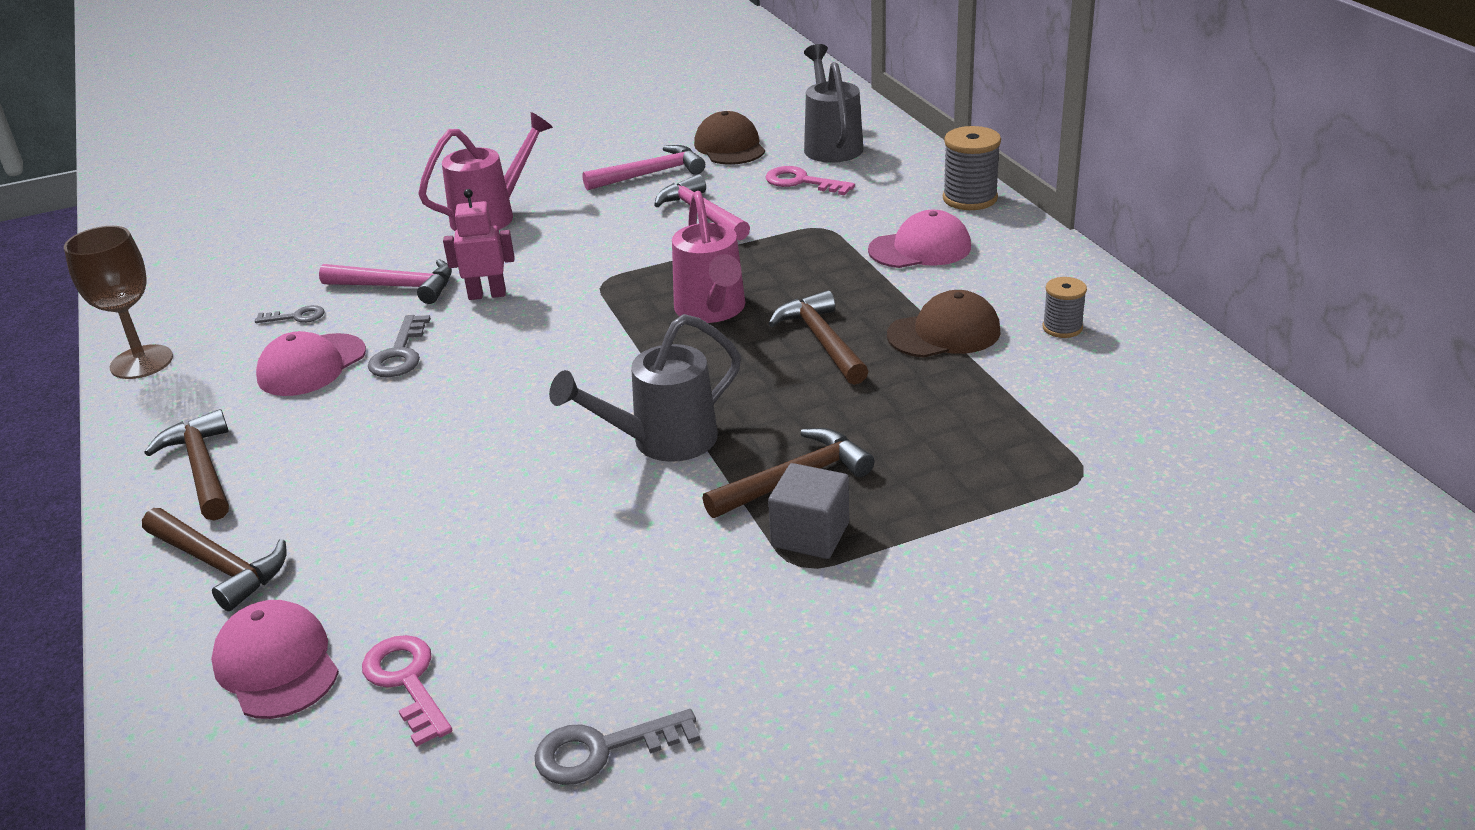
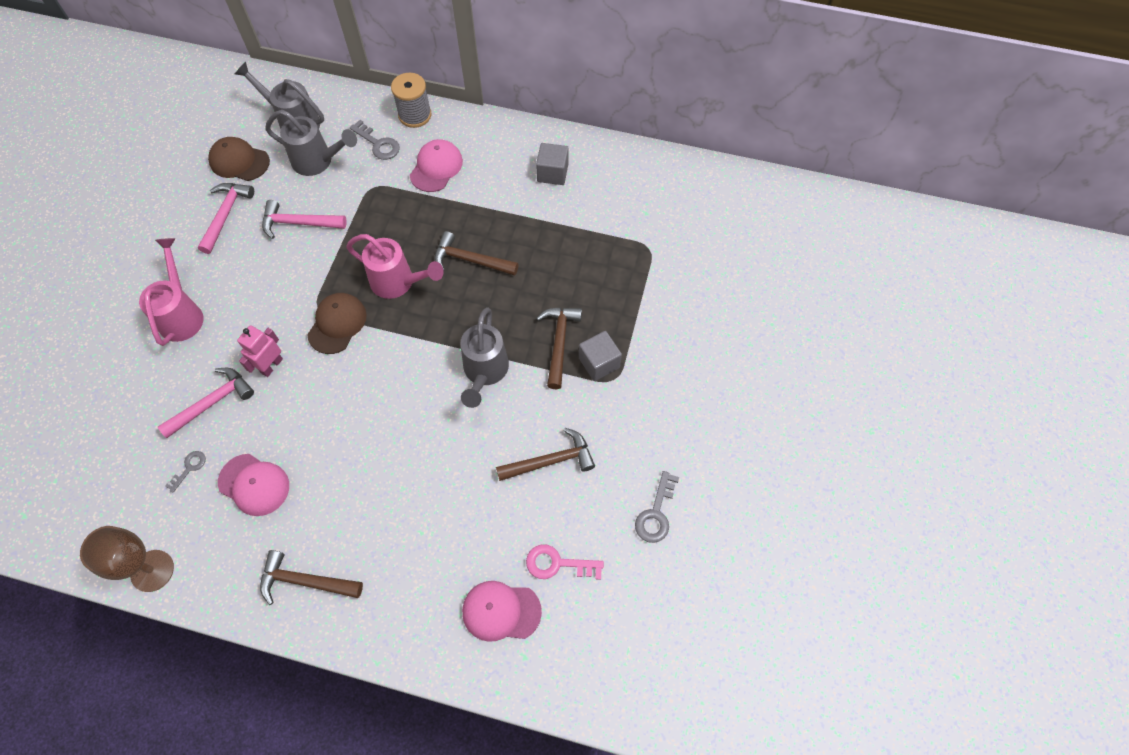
camera: 55 degrees left, 30 degrees up
brown hammer [142,508,287,611] -> brown hammer moved to [496,428,595,481]
pink cap [256,331,366,396] -> pink cap turned 45 degrees counterclockwise [218,454,289,516]
grey key [368,315,431,377] -> grey key moved to [350,120,400,160]
pink key [765,166,855,195] -> grey watering can [265,110,357,176]
brown cap [887,290,1001,358] -> brown cap moved to [307,293,367,354]
grey spool [1043,277,1087,338] -> grey cube [536,143,569,185]

